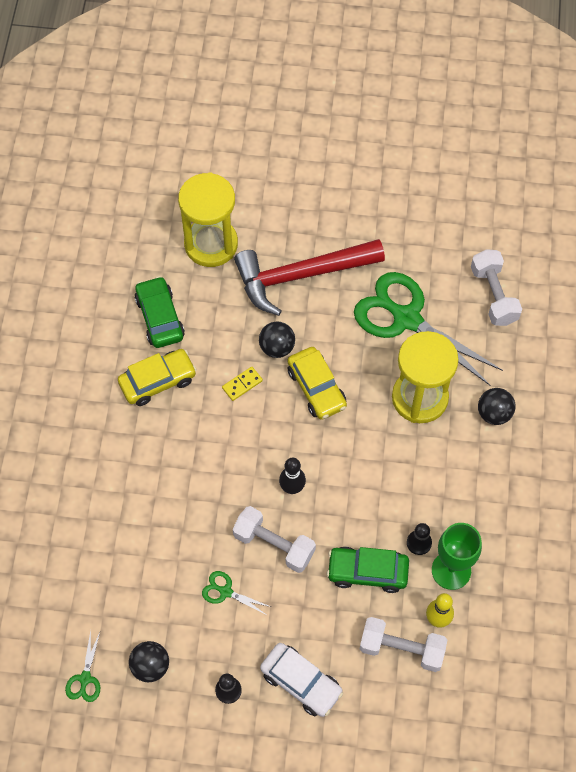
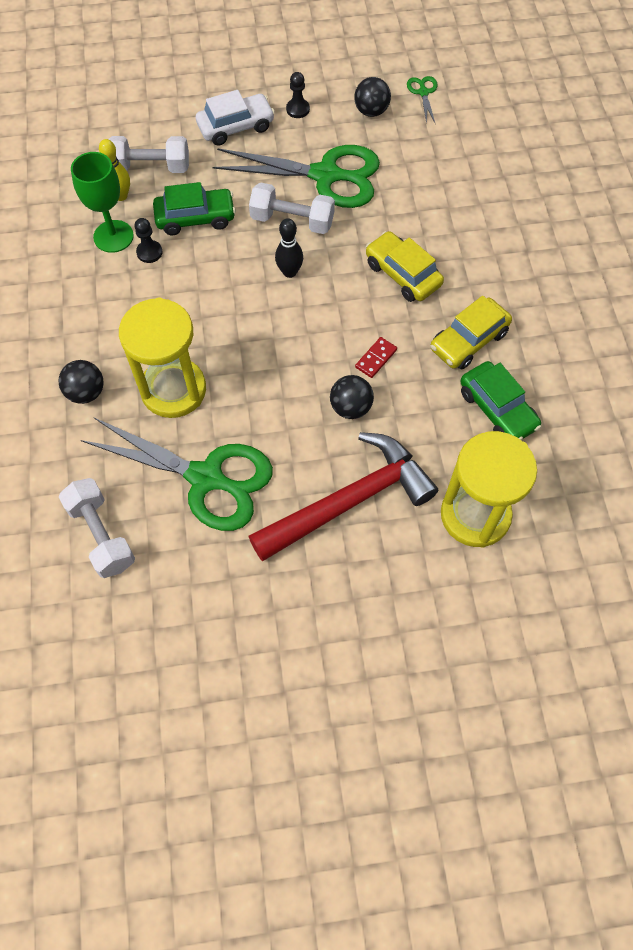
camera: 165 degrees right, 0 degrees up
green scissors [202,571,271,616] -> green scissors [213,145,380,208], size x2.44
yellow domino [222,367,263,401] -> red domino [355,337,397,378]
white car [260,643,343,717] -> white car turned 135 degrees clockwise [196,90,275,146]
yellow car [288,347,347,420] -> yellow car moved to [366,231,444,302]

